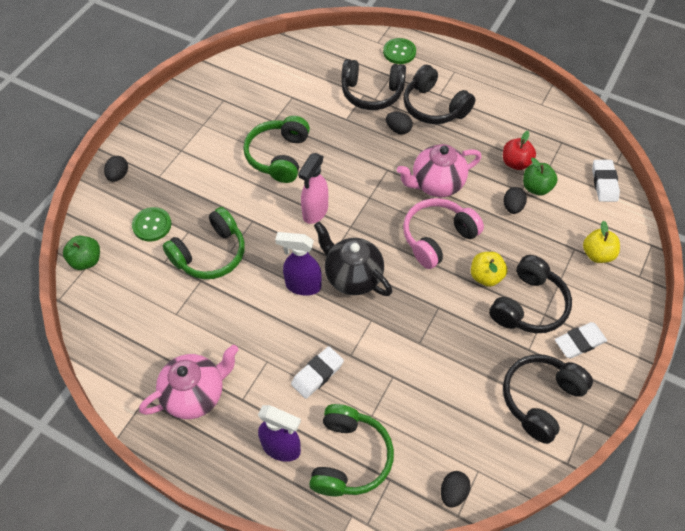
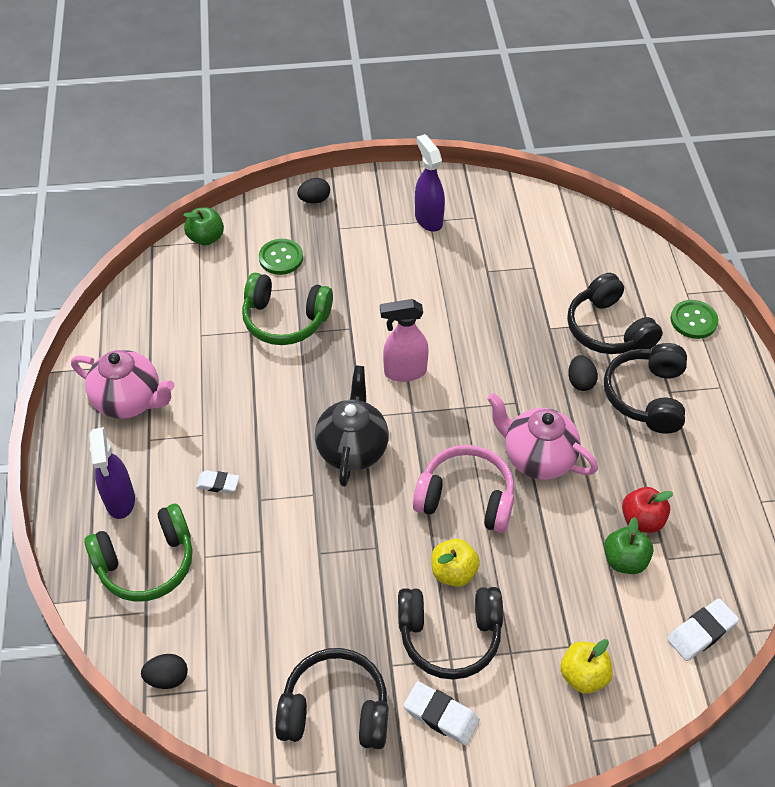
camera: 55 degrees right, 5 degrees down
green headphones [243,116,310,183] -> none
purple spray bottle [275,232,322,296] -> purple spray bottle moved to [415,134,445,232]
white eraser [291,346,344,399] -> white eraser [196,470,240,493], size x0.66
black egg [504,187,527,214] -> none

